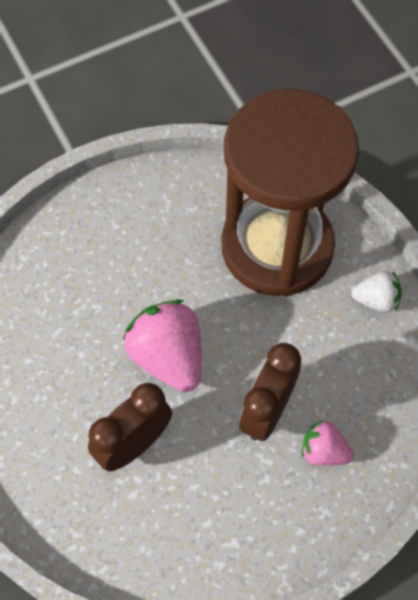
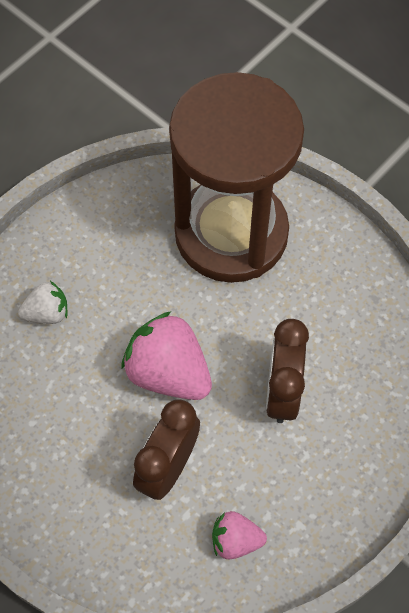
camera: 20 degrees left, 0 degrees up
pink strawberry [301,420,354,466] -> pink strawberry moved to [212,511,267,559]
white strawberry [351,271,402,312] -> white strawberry moved to [18,281,68,324]

